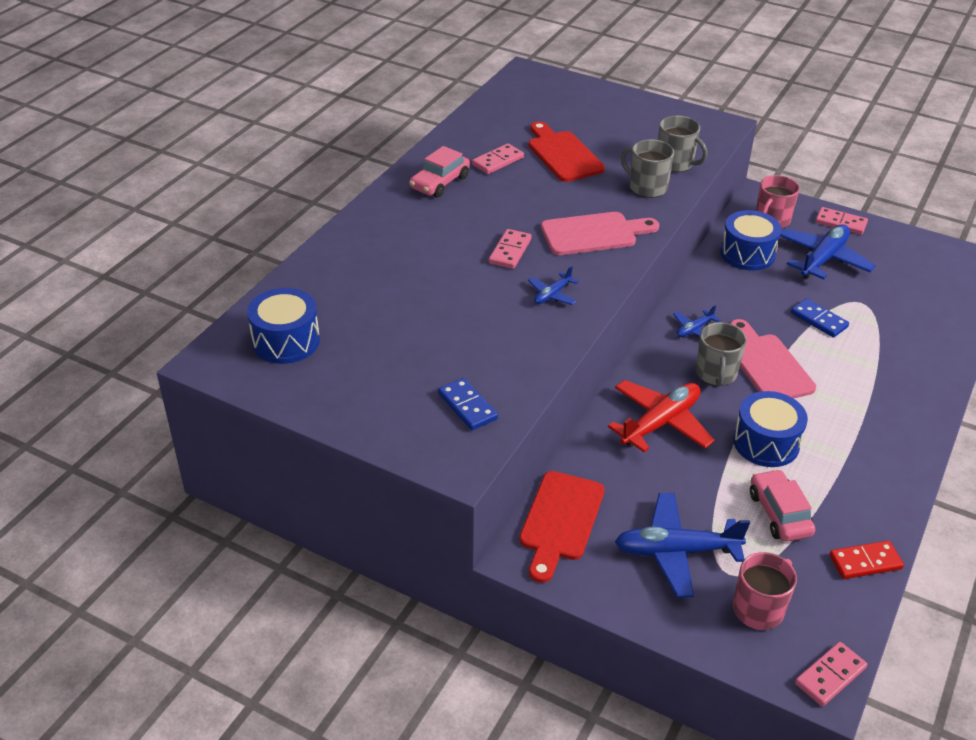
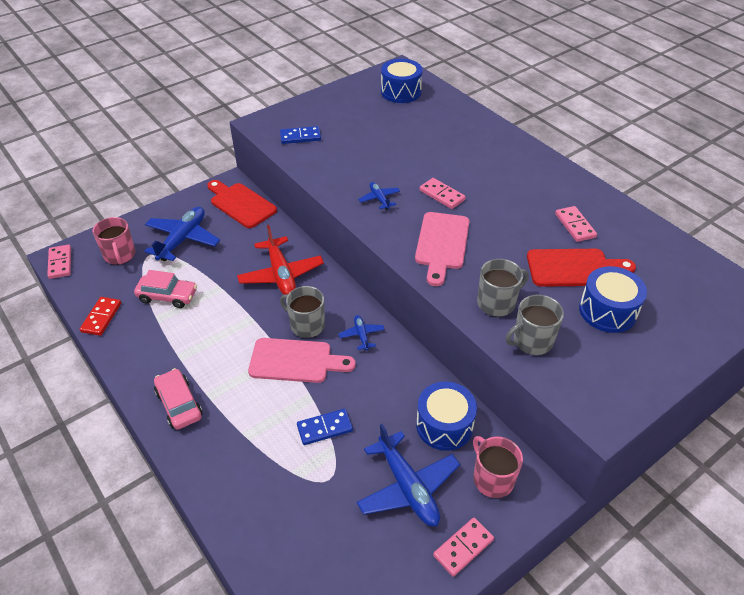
camera: 115 degrees right, 5 degrees up
pink car [410,146,470,197] -> pink car moved to [154,368,203,430]
blue drum [733,391,808,467] -> blue drum moved to [579,266,647,333]

